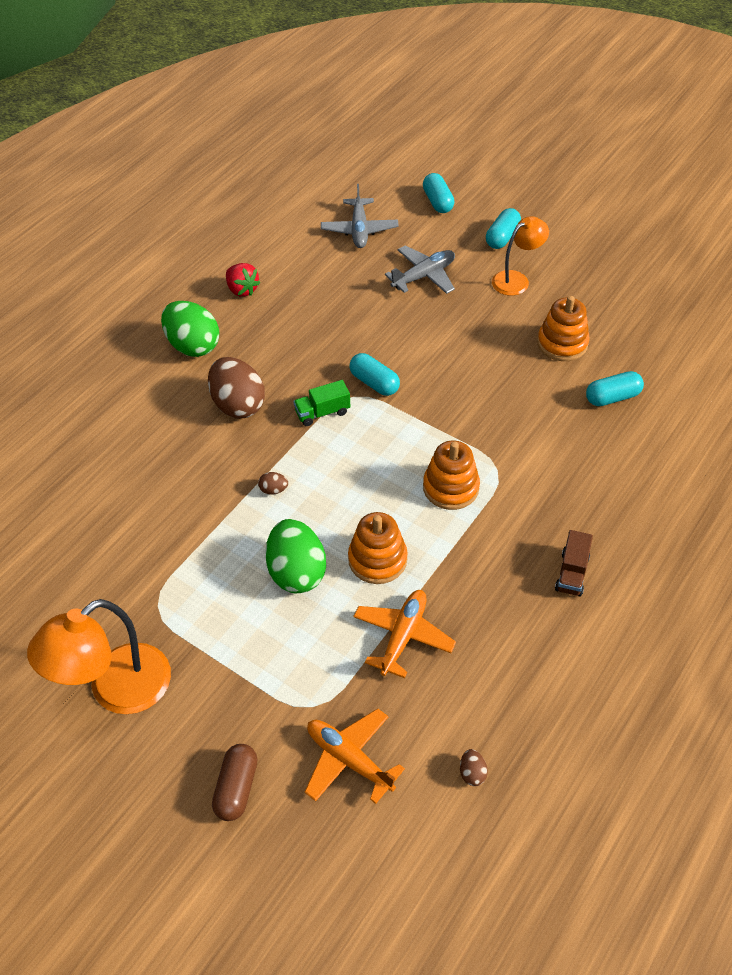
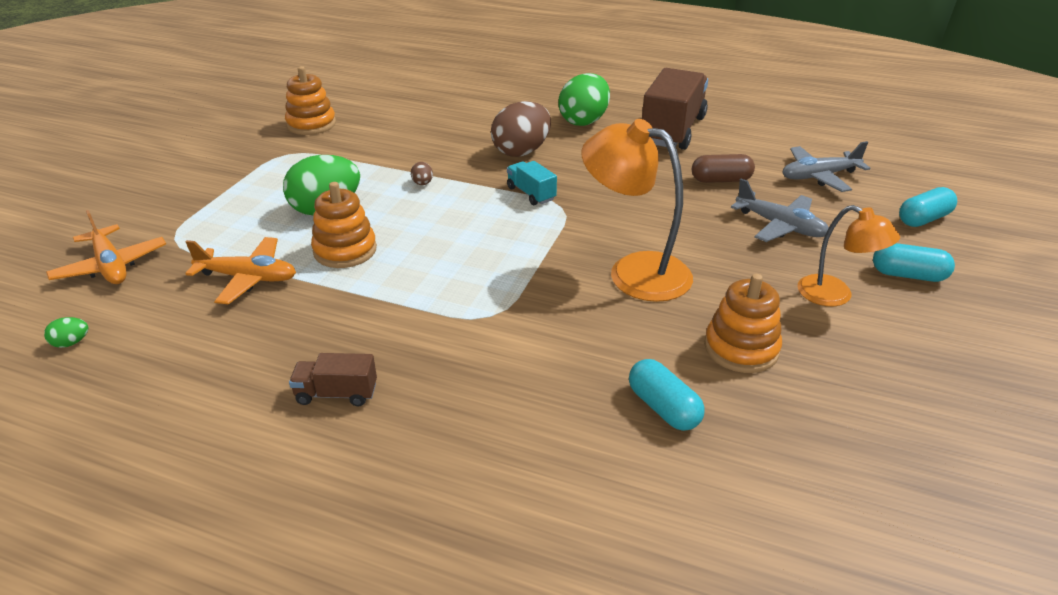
camera: 75 degrees right, 15 degrees down
orange lamp [27,599,171,714] -> orange lamp moved to [581,119,693,302]
brown capsule [212,744,257,821] -> brown capsule moved to [692,154,755,183]
red strawberry [226,263,260,297] -> brown truck [642,68,708,150]
green truck [293,380,350,426] -> turquoise truck [507,161,557,205]
orange plane [305,708,405,804] -> orange plane turned 120 degrees clockwise [46,210,166,284]
turquoise capsule [350,353,400,396] -> none
orange stacking toy [423,440,480,510] -> orange stacking toy moved to [285,66,336,135]
brown egg [460,749,488,786] -> green egg [44,317,88,348]

